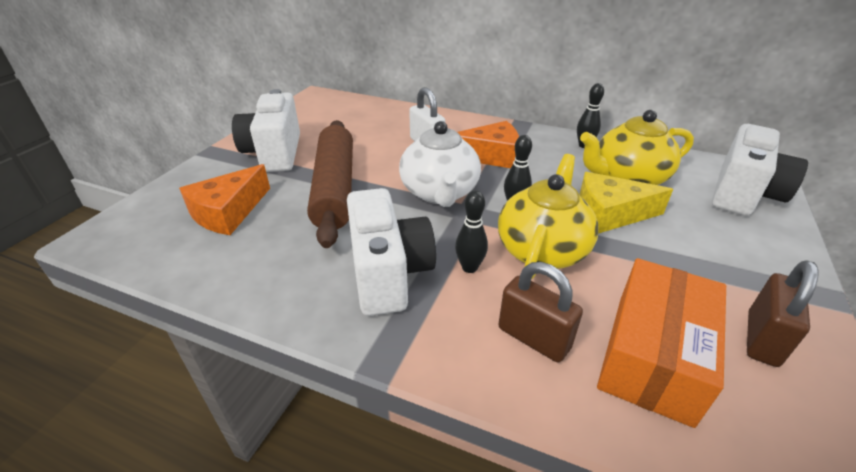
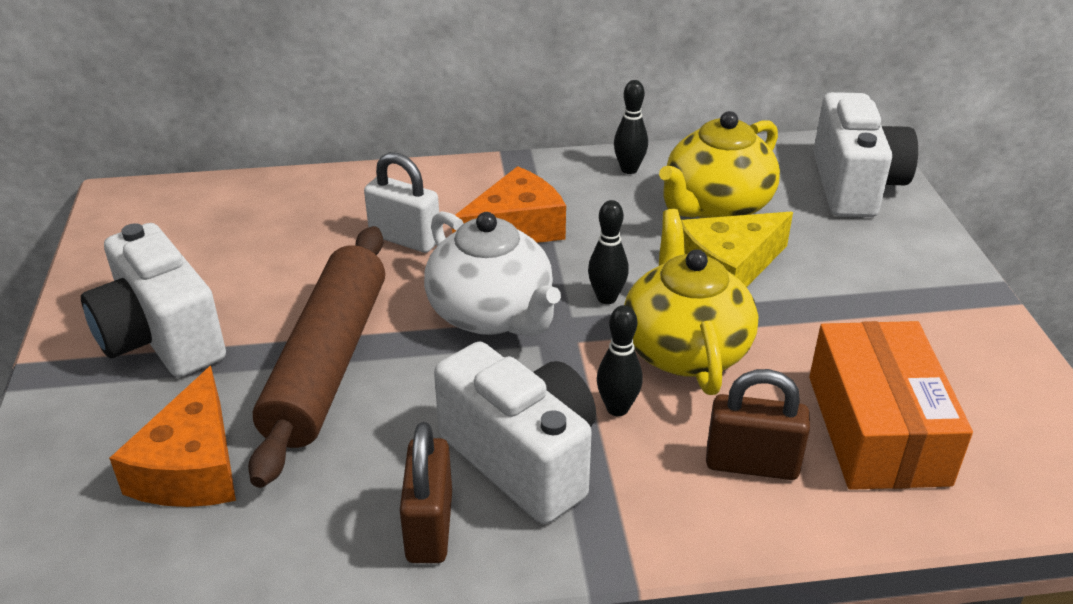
camera: 30 degrees left, 0 degrees up
brown rolling pin [307,120,353,248] -> brown rolling pin turned 45 degrees clockwise [248,226,385,488]
brown padlock [747,260,819,367] -> brown padlock moved to [400,422,452,563]

